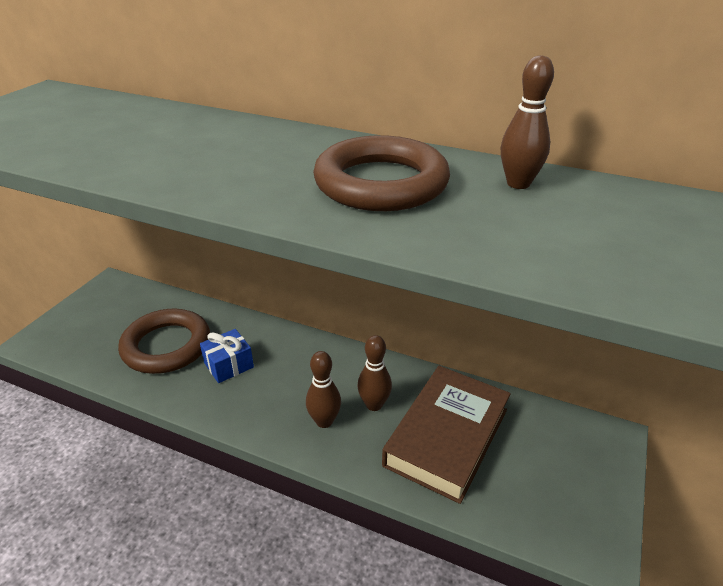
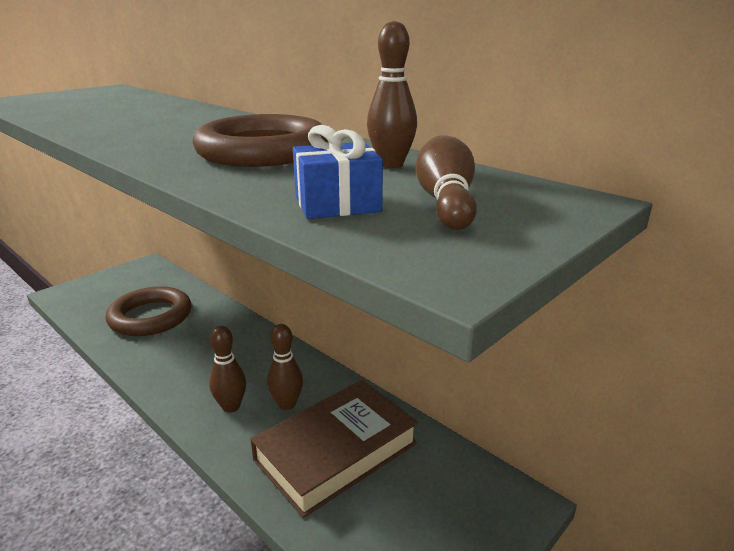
camera: 20 degrees right, 10 degrees down
blue gift [200,329,254,383] -> blue gift moved to [293,125,383,219]
none -> brown bowling pin [415,136,477,230]

